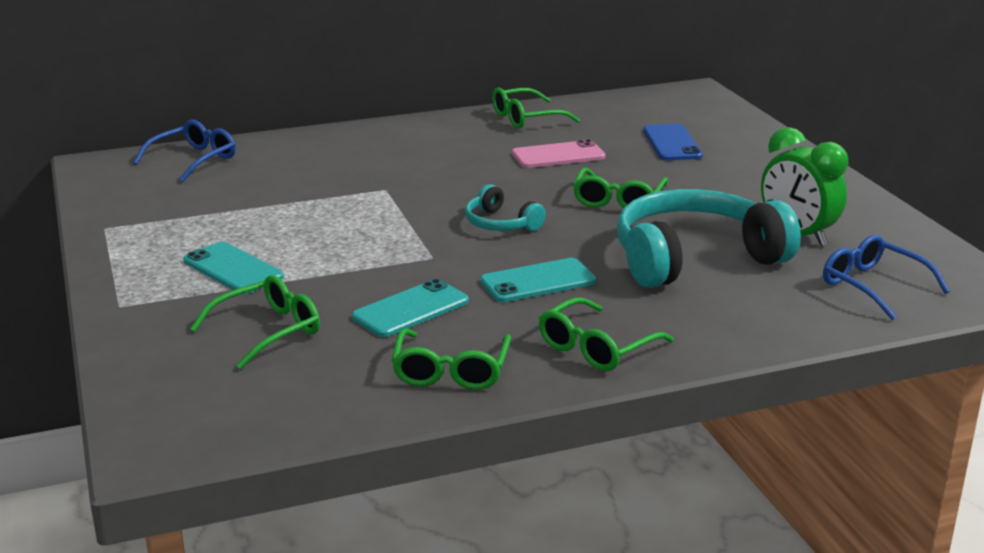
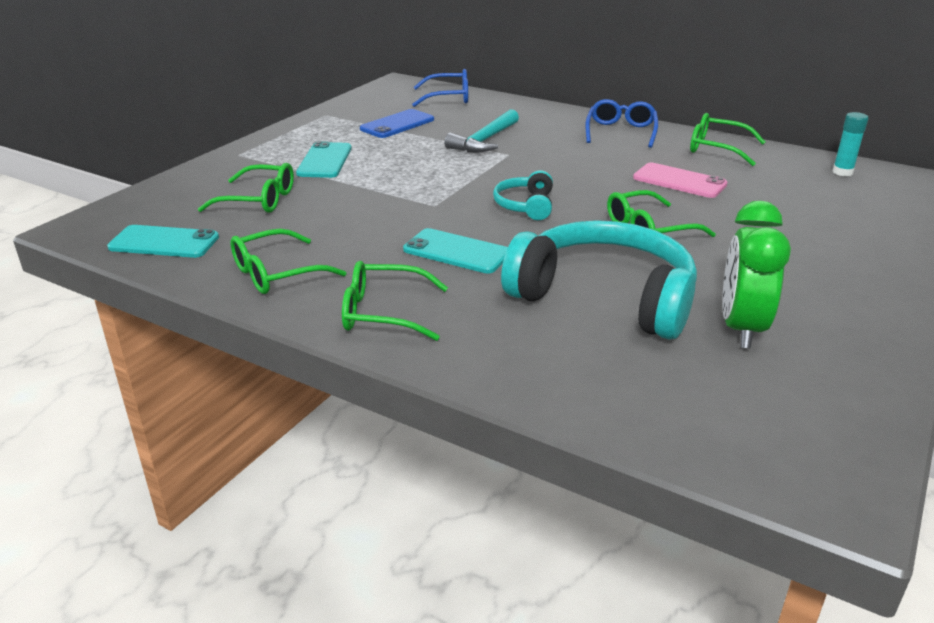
camera: 50 degrees right, 5 degrees up
turquoise phone [352,279,469,337] -> turquoise phone moved to [107,225,219,258]
blue phone [643,124,703,160] -> blue phone moved to [360,109,434,138]
blue glasses [823,235,950,320] -> blue glasses moved to [585,99,658,148]
none -> turquoise hammer [445,109,519,152]
none -> turquoise glue stick [832,112,869,176]

